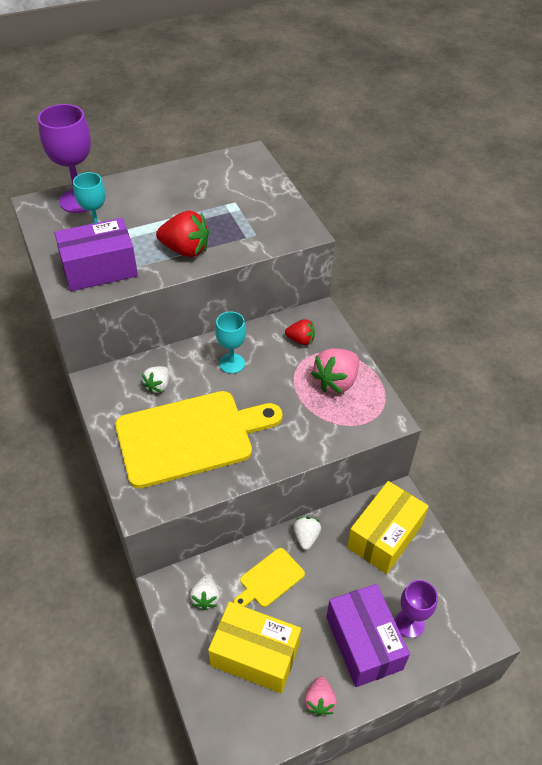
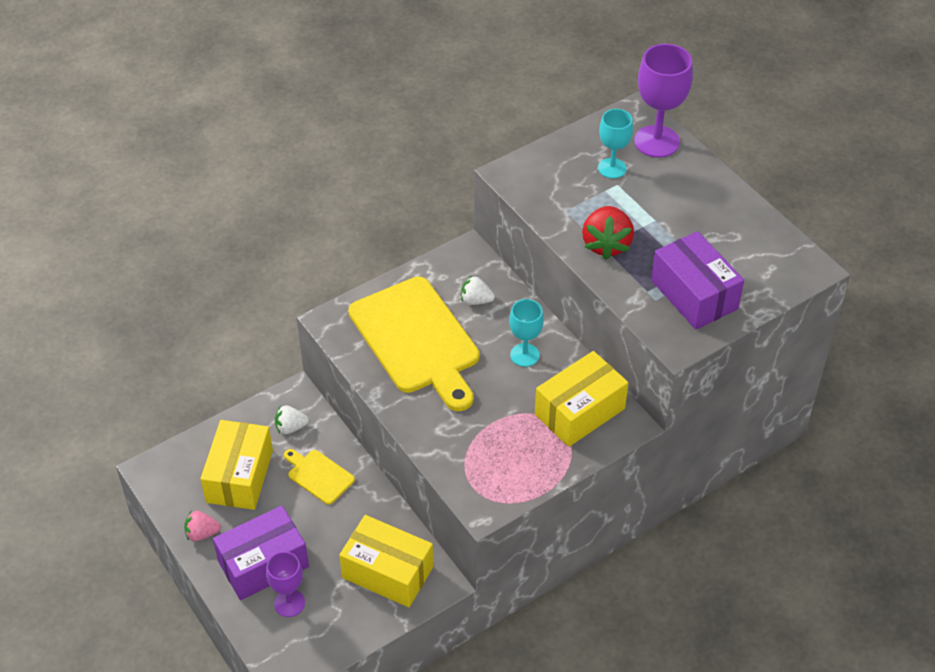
camera: 80 degrees right, 0 degrees up
purple box [54,218,138,291] -> purple box moved to [651,231,744,330]
red strawberry [285,319,315,345] -> yellow box [535,351,628,447]
white strawberry [293,517,321,550] -> none
pink strawberry [311,348,359,394] -> none

